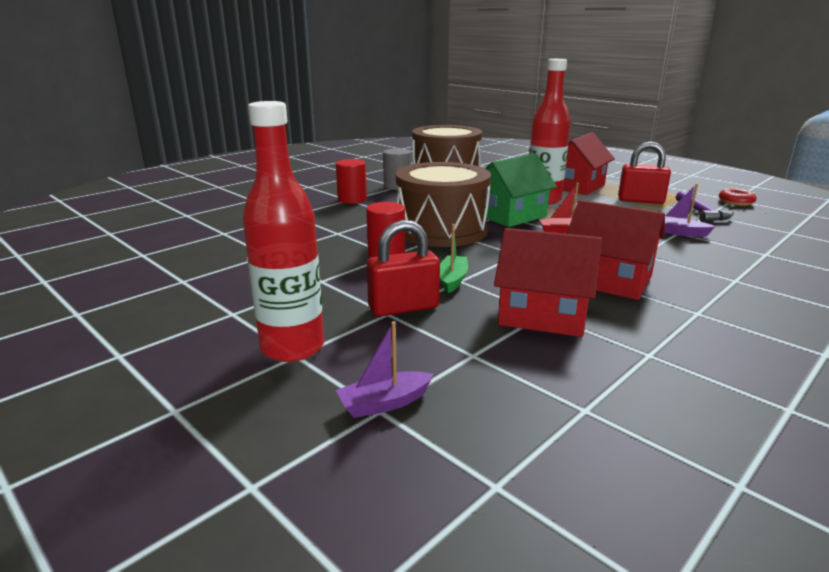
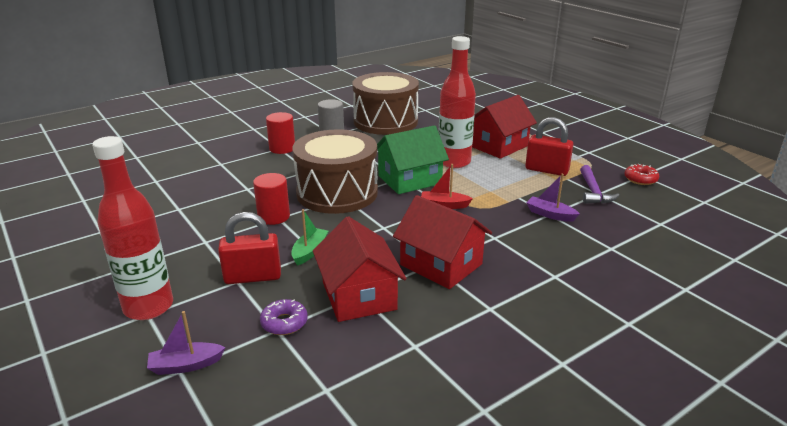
camera: 10 degrees right, 5 degrees up
red house [494,228,602,337] -> red house turned 45 degrees clockwise [313,216,407,322]
none -> purple donut [260,299,308,335]

